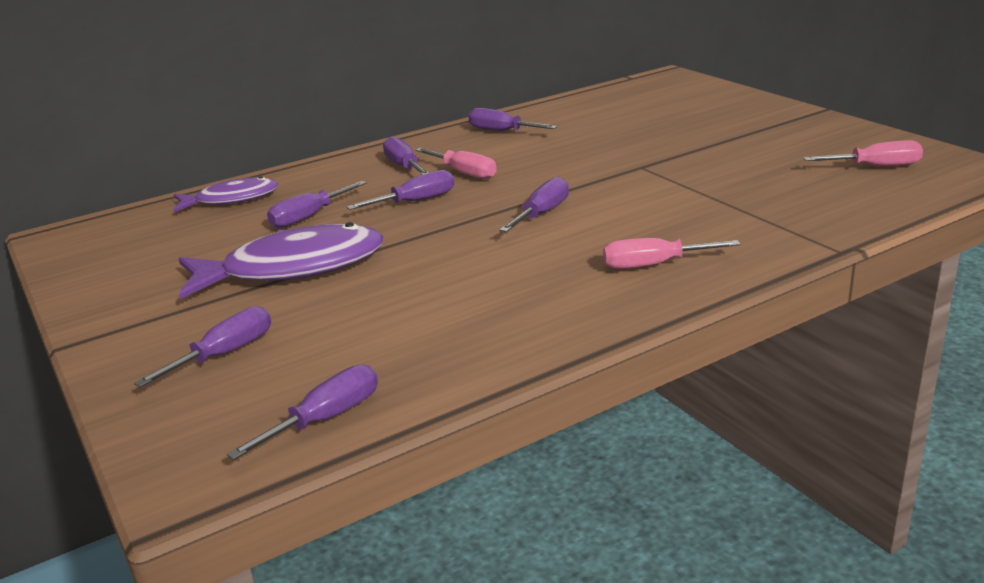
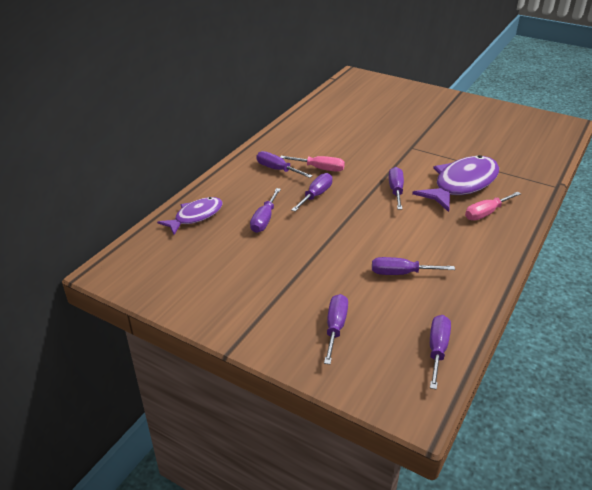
camera: 30 degrees left, 10 degrees up
purple fish [179,222,384,299] -> purple fish moved to [412,155,499,212]
purple screwdriver [468,108,557,131] -> purple screwdriver moved to [372,257,455,275]
pink screwdriver [803,140,923,166] -> none

